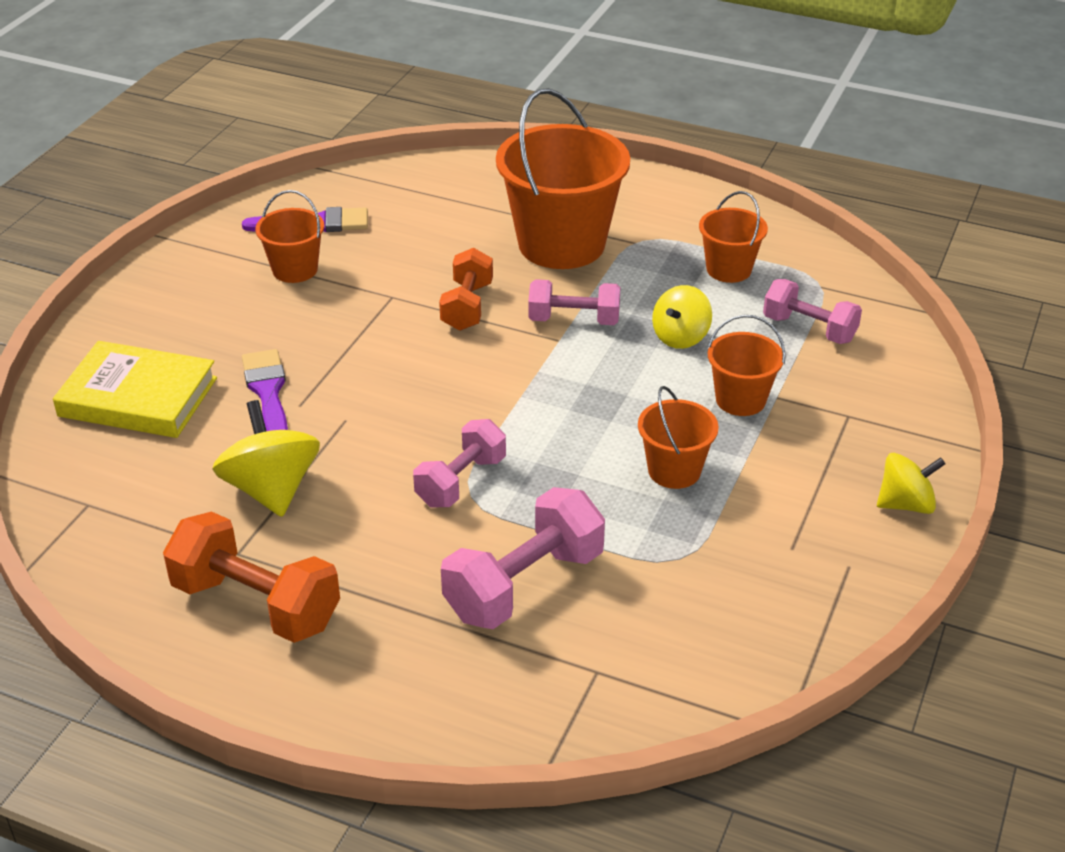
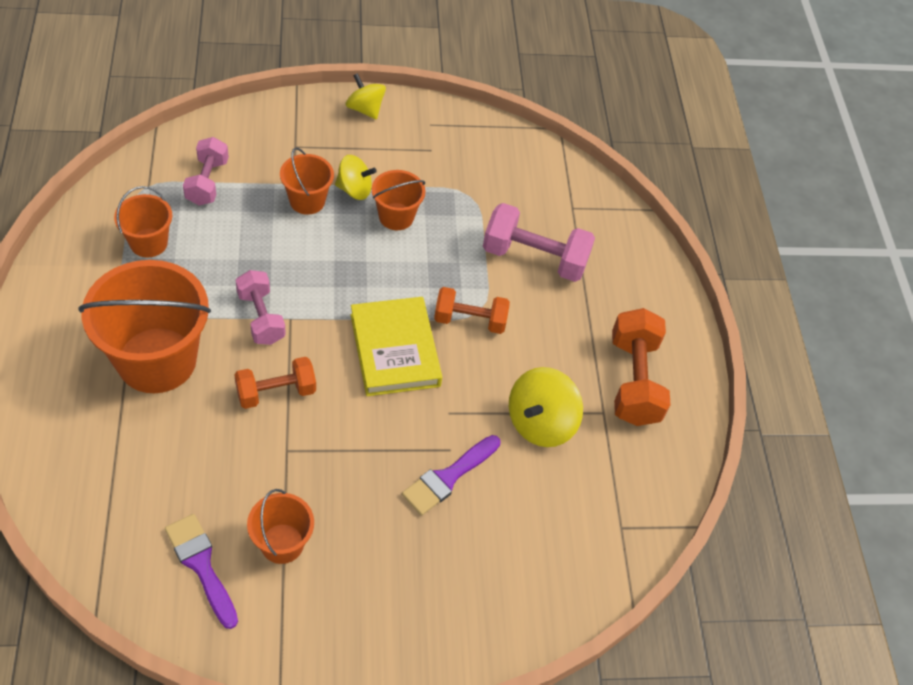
camera: 125 degrees left, 15 degrees up
yellow book [53,341,217,438] -> yellow book moved to [351,297,442,396]
pink dumbbell [413,419,506,507] -> orange dumbbell [434,287,510,334]
yellow spinning top [652,285,712,349] -> yellow spinning top moved to [335,155,377,200]

